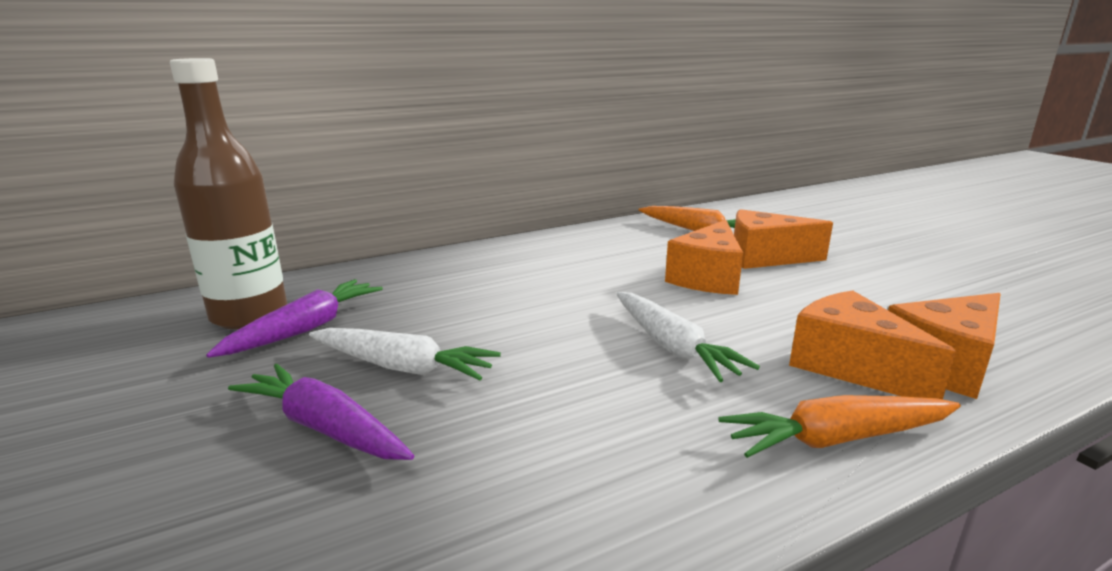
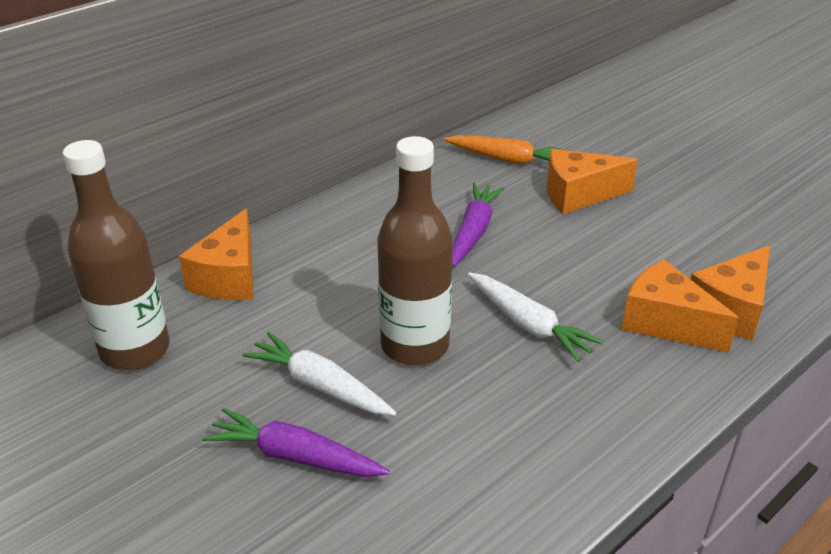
camera: 15 degrees left, 15 degrees up
purple carrot [206,279,383,358] -> purple carrot moved to [452,183,505,267]
white carrot [309,328,501,380] -> white carrot turned 150 degrees counterclockwise [242,332,396,416]
orange cheese [665,220,743,295] -> orange cheese moved to [179,209,253,300]
orange carrot [718,395,961,458] -> none
none -> brown bottle [377,136,453,366]

